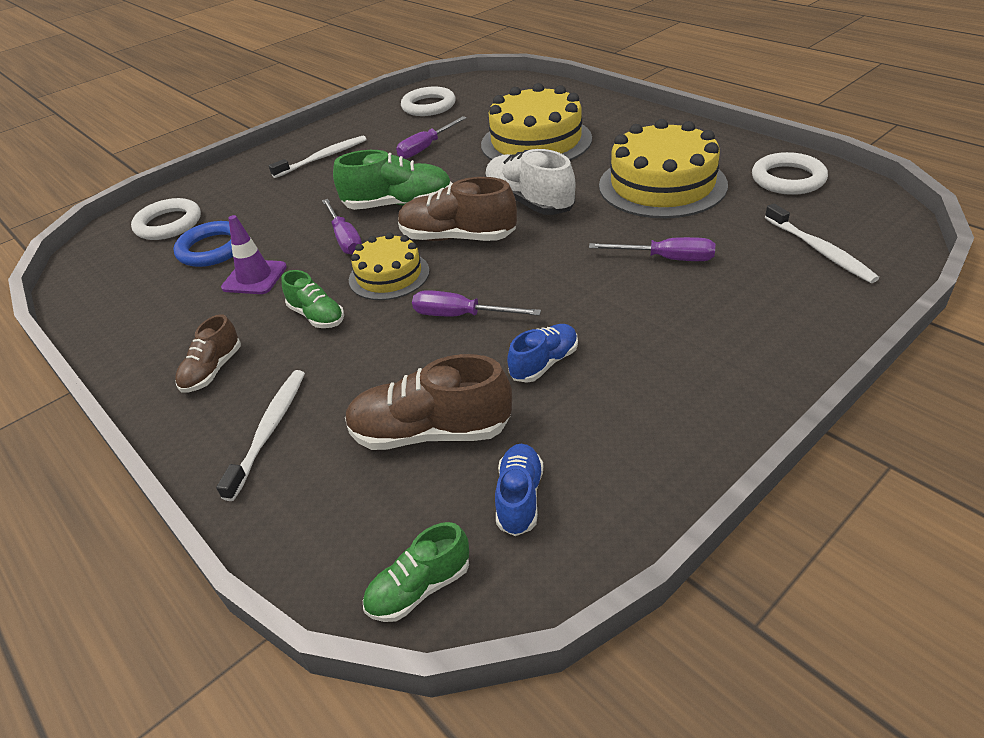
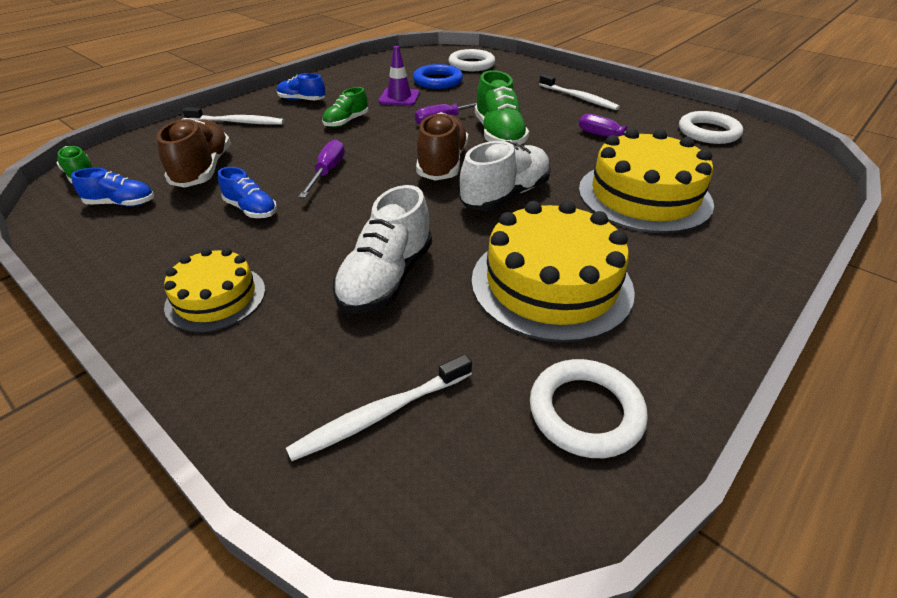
camera: 80 degrees right, 0 degrees up
brown shoe [175,314,241,393] -> blue shoe [277,73,325,100]
yellow cake [349,233,430,300] -> yellow cake moved to [164,248,265,332]
purple screwdriver [589,237,715,261] -> white shoe [333,185,432,314]

